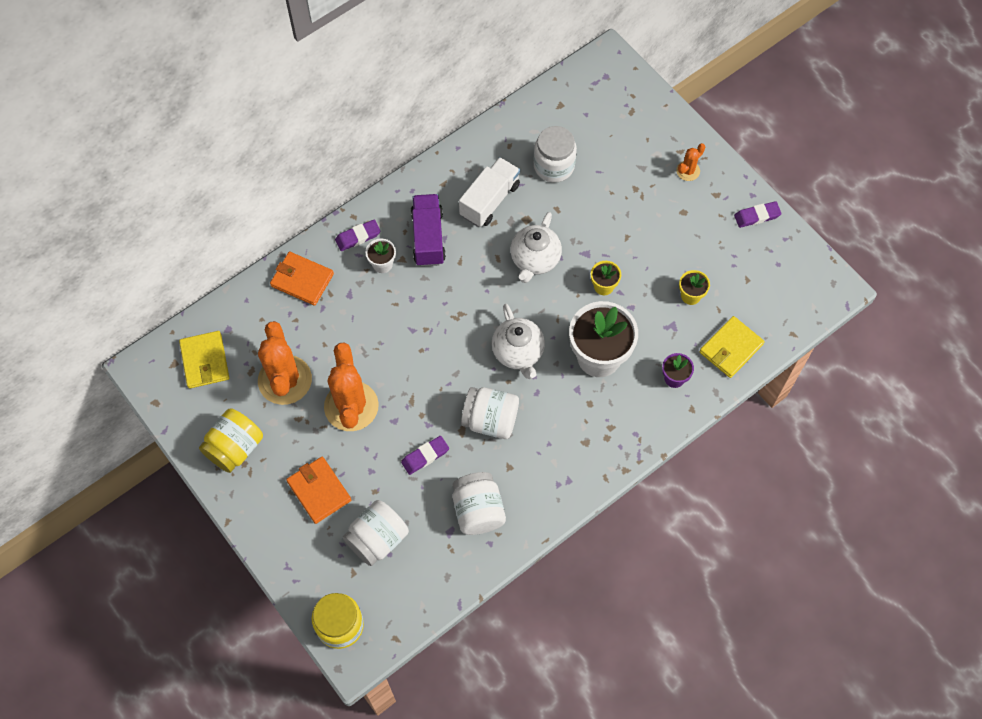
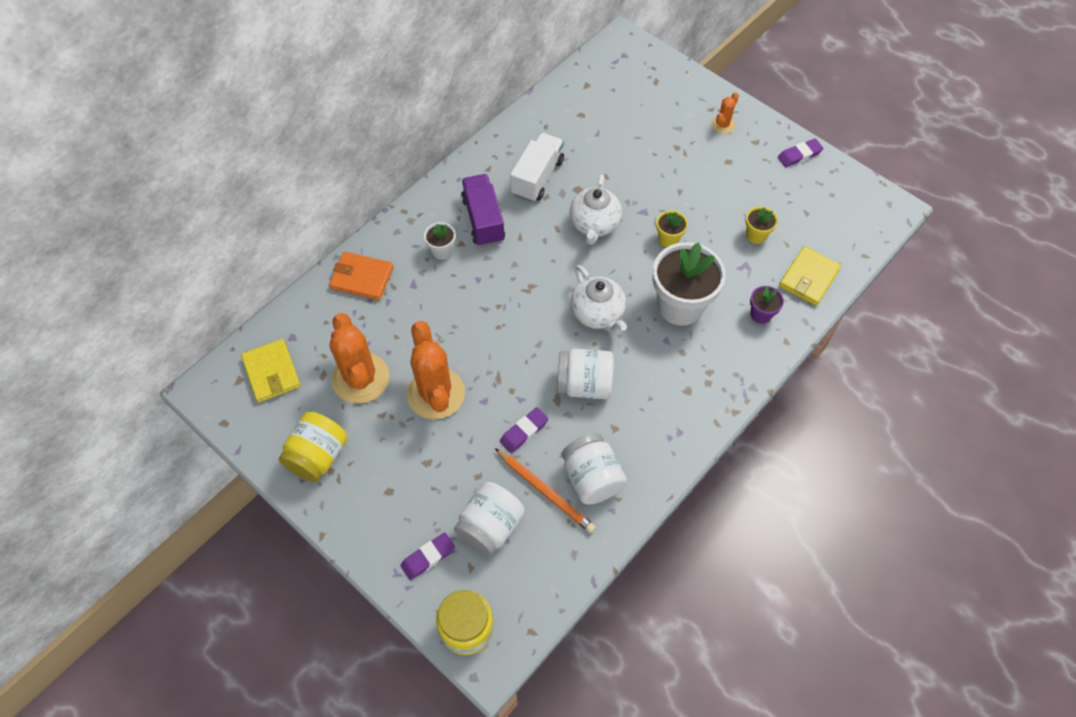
camera: 10 degrees left, 5 degrees down
orange wallet [286,457,351,524] -> none
purple eraser [335,219,381,251] -> purple eraser moved to [400,533,455,580]
white jar [534,126,577,182] -> none
none -> orange pencil [495,448,596,533]

